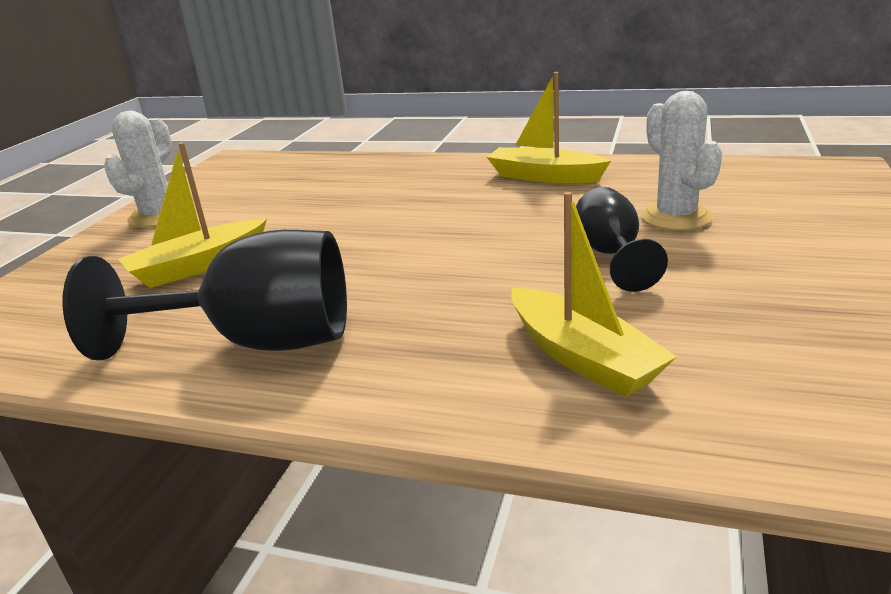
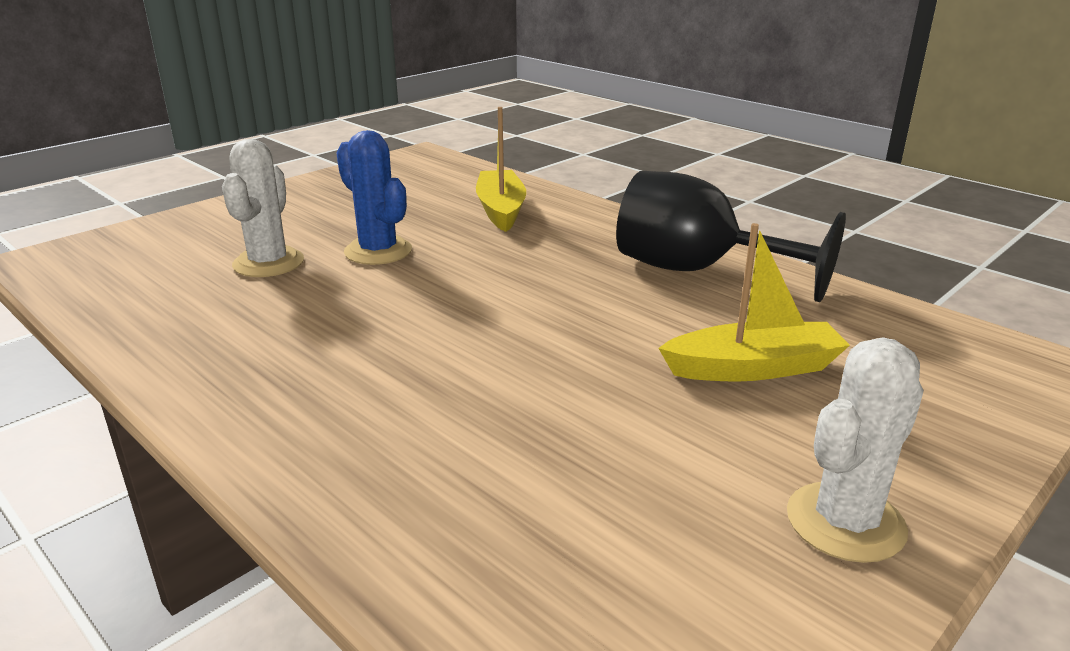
camera: 155 degrees left, 0 degrees up
yellow boat [487,72,611,183] -> none
black goblet [576,187,668,292] -> blue cactus [336,130,412,265]

